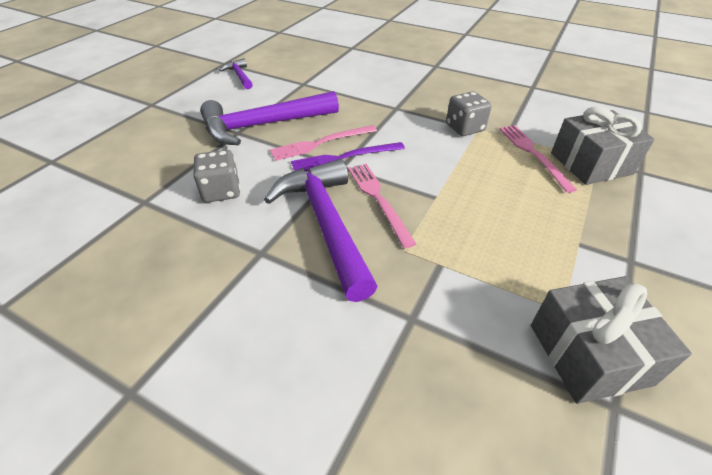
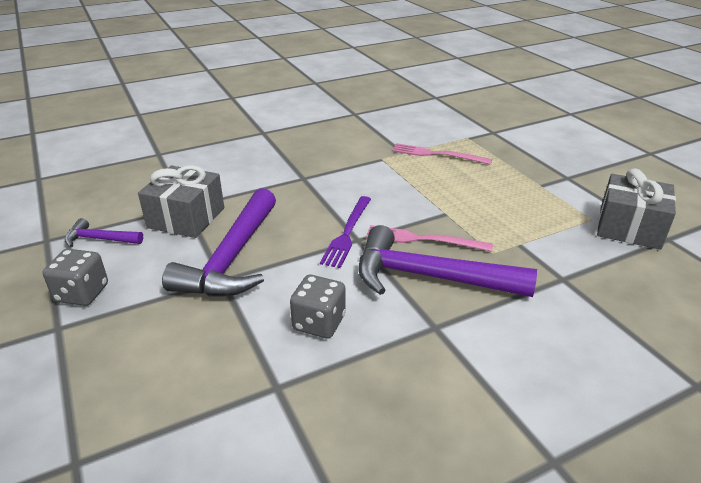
camera: 55 degrees left, 10 degrees down
pink fork [270,125,377,161] -> none
grey dice [446,91,492,136] -> grey dice moved to [43,249,108,306]
grey gift [551,107,655,185] -> grey gift moved to [138,165,224,238]

